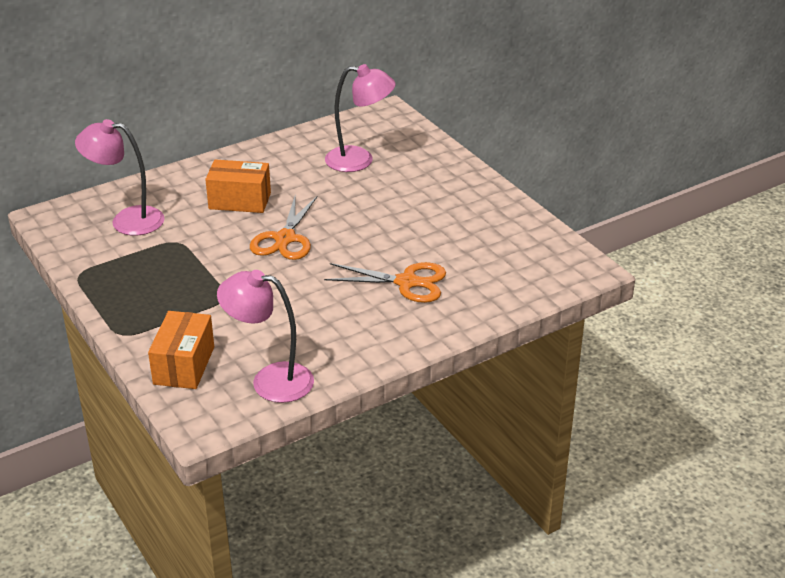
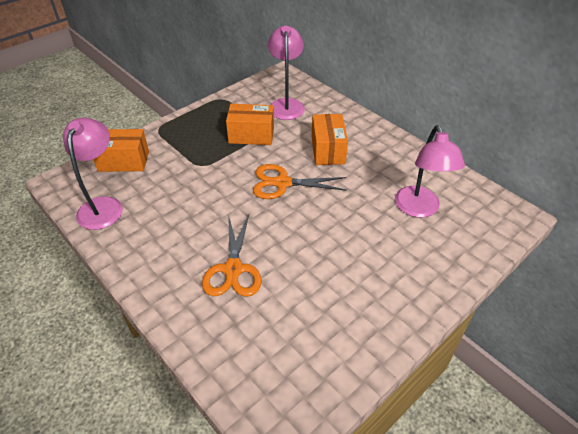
camera: 80 degrees right, 10 degrees up
none -> orange box [226,104,274,145]

